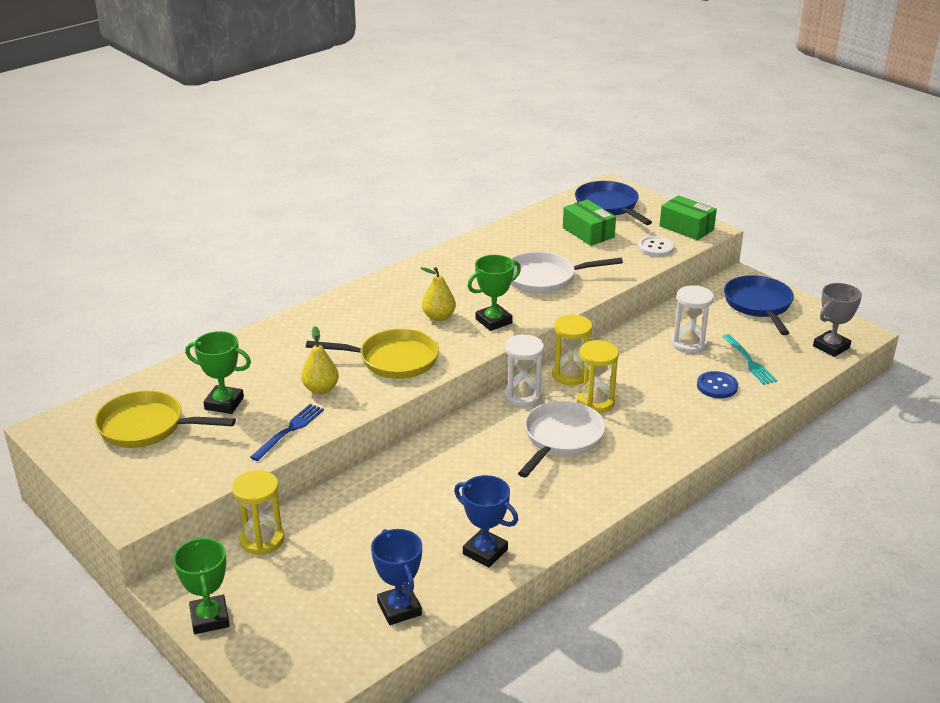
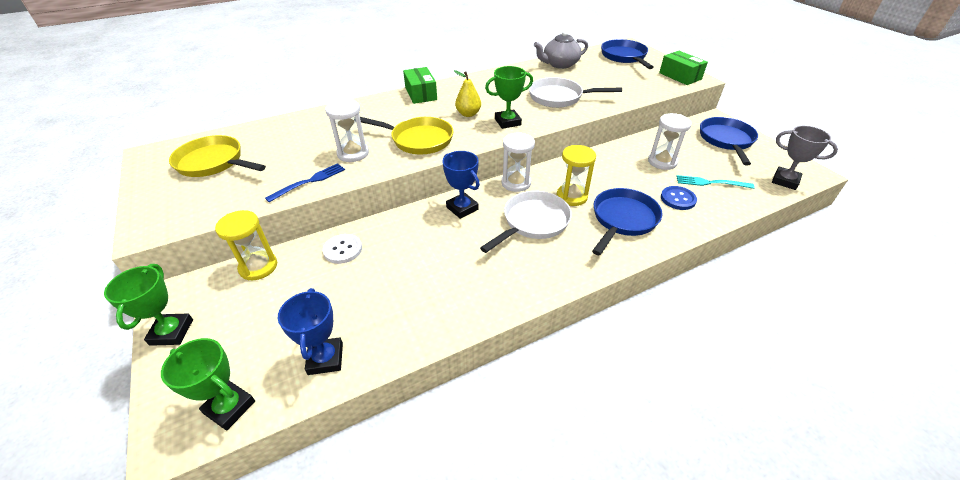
camera: 15 degrees right, 10 degrees up
green trophy [185,331,251,414] -> green trophy moved to [161,338,255,431]
yellow pear [301,326,339,394] -> white hourglass [325,99,369,162]
blue trophy [454,475,518,568] -> blue trophy moved to [442,151,480,219]
yellow hourglass [552,314,592,385] -> none
green box [563,199,616,246] -> green box moved to [403,67,437,104]
white button [638,236,674,257] -> white button moved to [323,234,362,264]
turquoise fork [722,334,777,385] -> turquoise fork turned 105 degrees clockwise [676,175,755,189]
grey trophy [813,283,862,357] -> grey trophy turned 60 degrees clockwise [772,126,838,190]
none -> grey teapot [534,31,588,69]
none -> blue pan [592,188,662,255]

